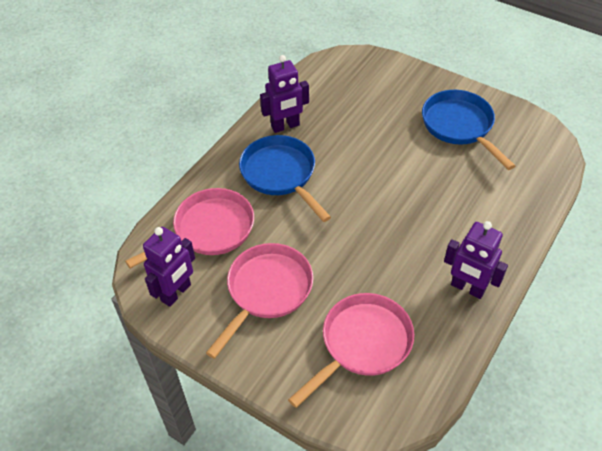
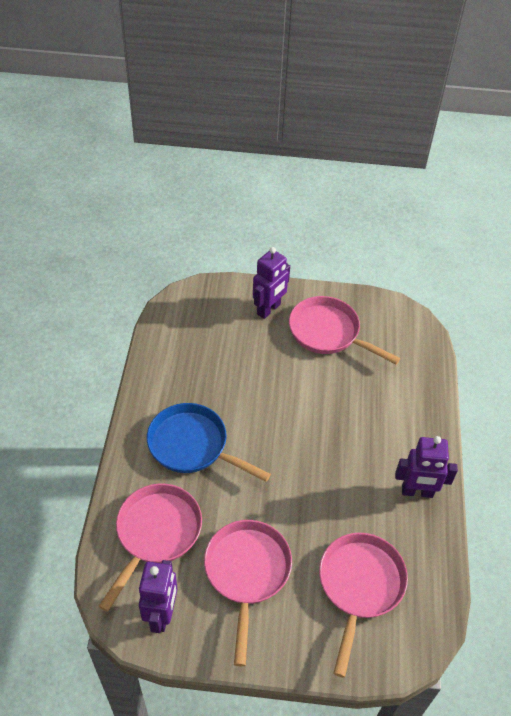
camera: 30 degrees left, 0 degrees up
purple robot [260,55,309,133] -> purple robot moved to [253,247,290,319]
blue pan [422,90,515,170] -> pink pan [289,296,401,365]

